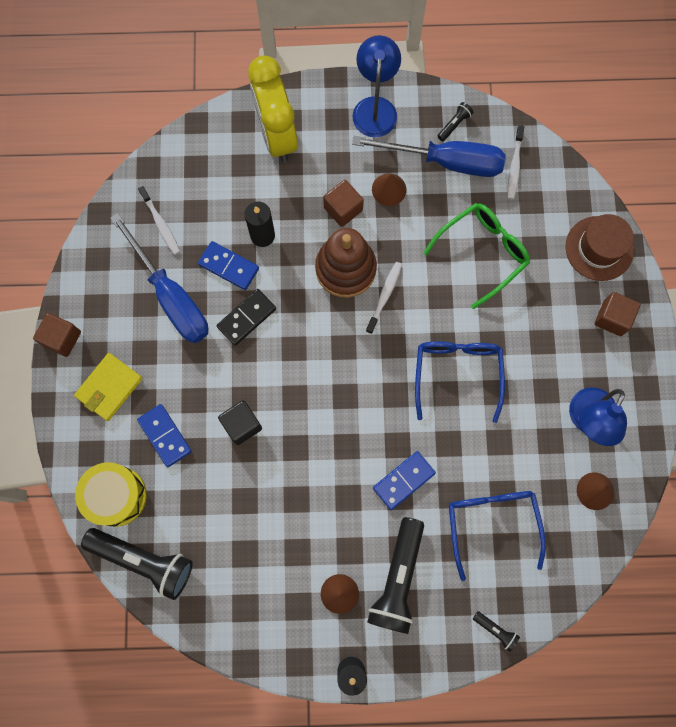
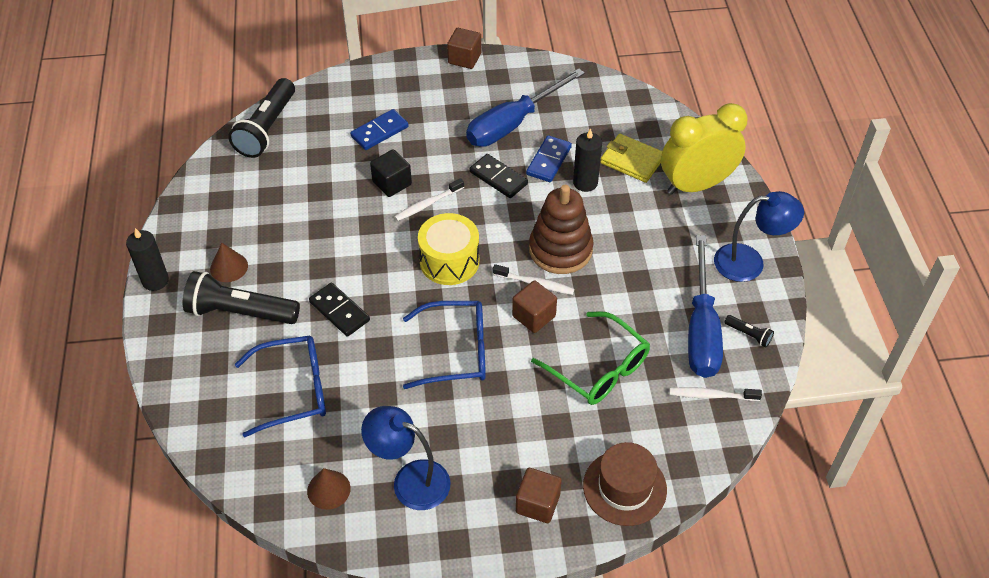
camera: 85 degrees right, 25 degrees down
yellow wallet [74,353,142,421] -> yellow wallet moved to [600,134,662,183]
yellow drum [75,462,147,527] -> yellow drum moved to [418,213,479,285]
white toothbrush [138,186,180,255] -> white toothbrush moved to [394,178,464,221]
brown cube [323,180,364,227] -> brown cube moved to [512,280,557,333]
brown cone [372,174,406,206] -> none
blue domino [373,451,436,510] -> black domino [309,283,370,337]
black flashlight [473,611,520,652] -> none

